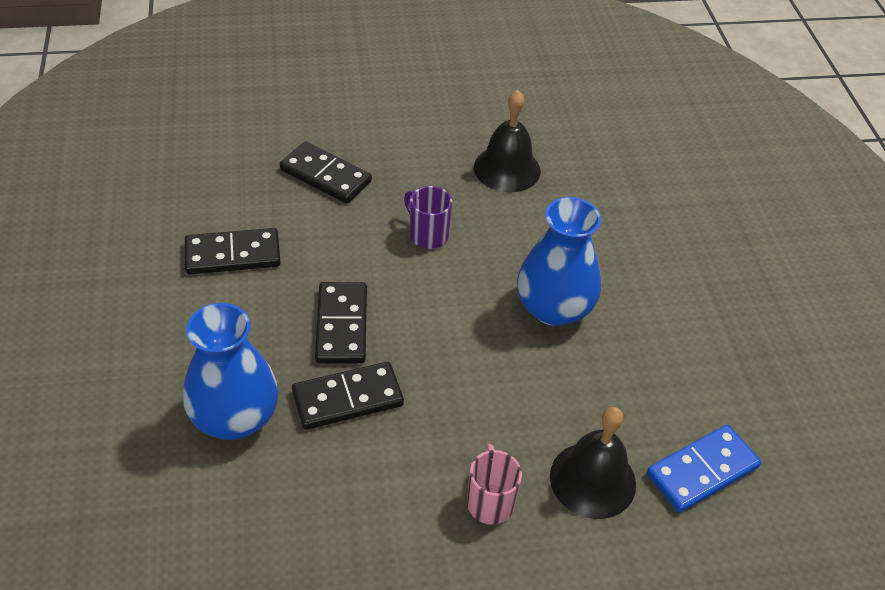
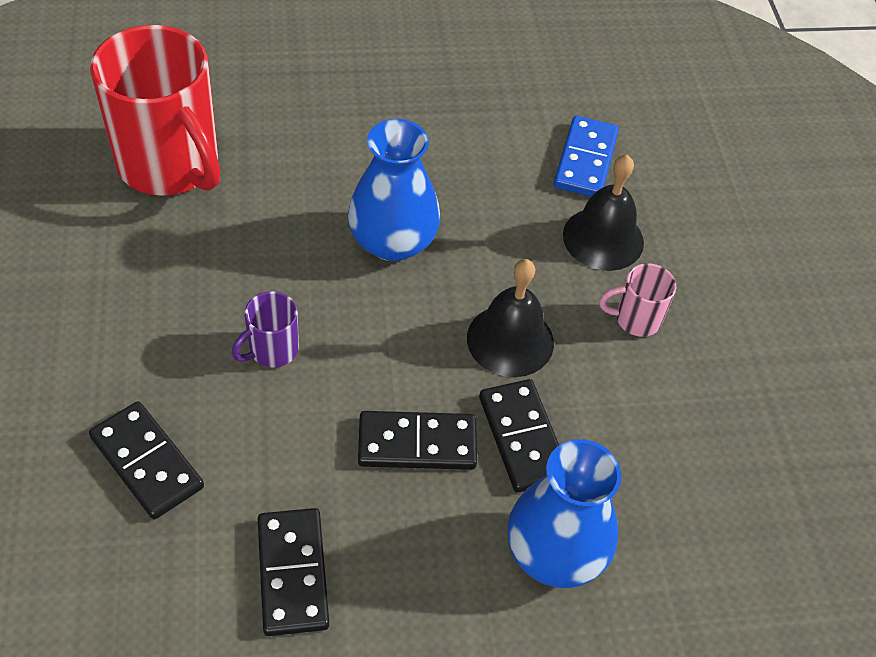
camera: 90 degrees left, 5 degrees up
black domino [280,141,372,204] -> black domino turned 75 degrees counterclockwise [89,401,204,519]
black bell [474,90,541,192] -> black bell moved to [467,259,554,377]
blue domino [647,425,761,513] -> blue domino turned 45 degrees clockwise [554,116,619,196]
none -> red mug [90,25,220,196]

